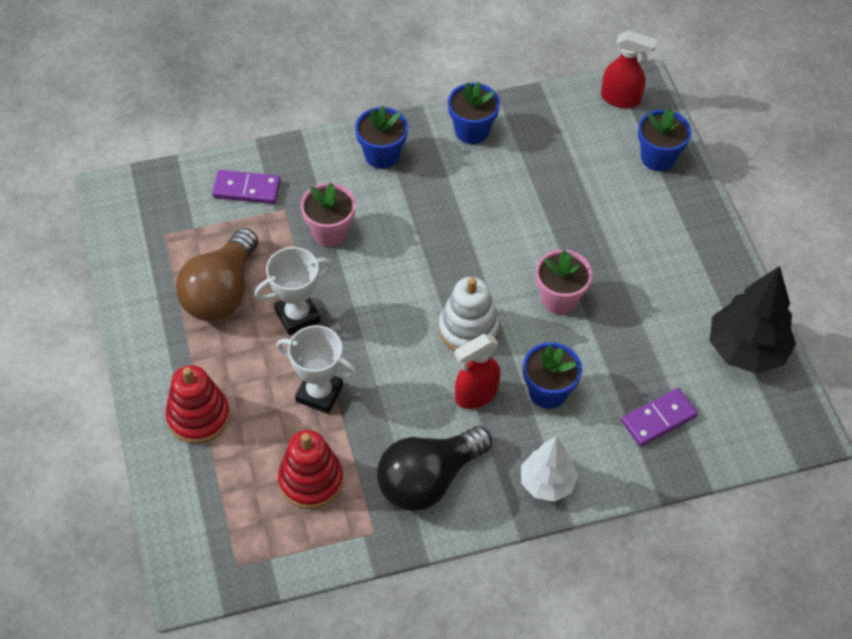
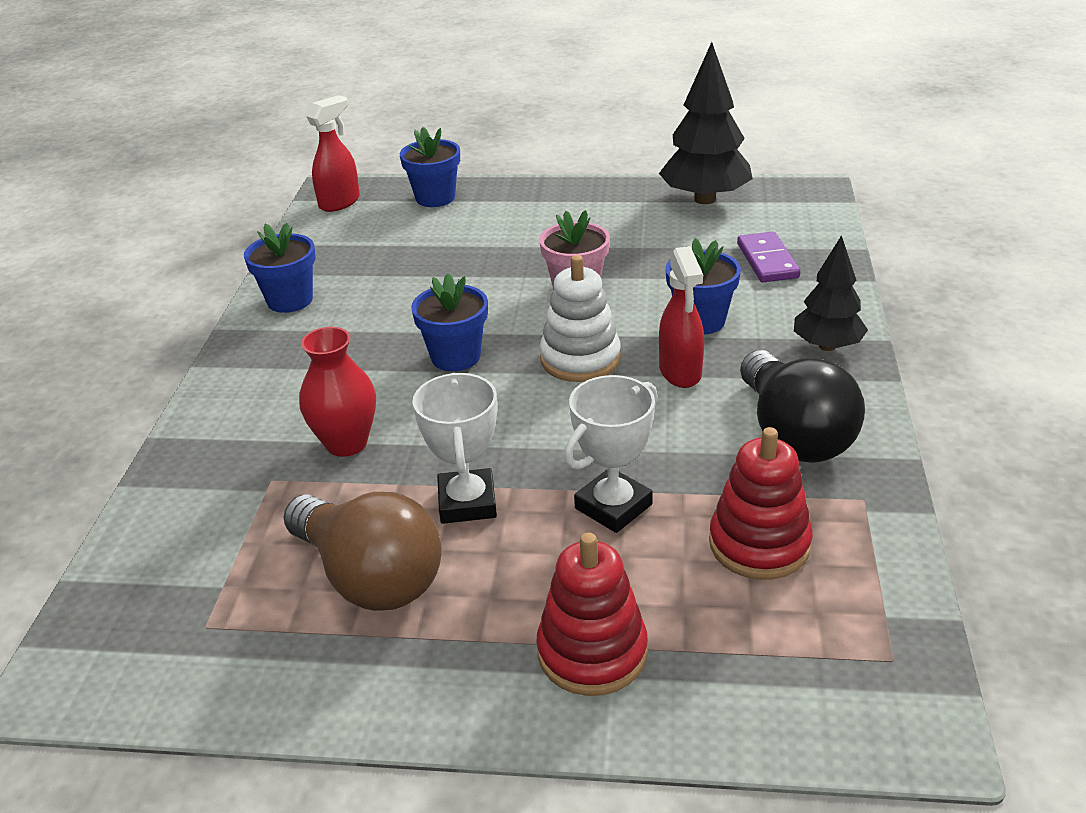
camera: 65 degrees left, 20 degrees down
purple domino [212,170,281,204] -> none
pink flower pot [301,182,356,247] -> red vase [299,327,376,457]
blue flower pot [355,106,408,169] -> blue flower pot moved to [411,273,488,371]
white tree [521,437,578,502] -> black tree [794,235,868,351]

